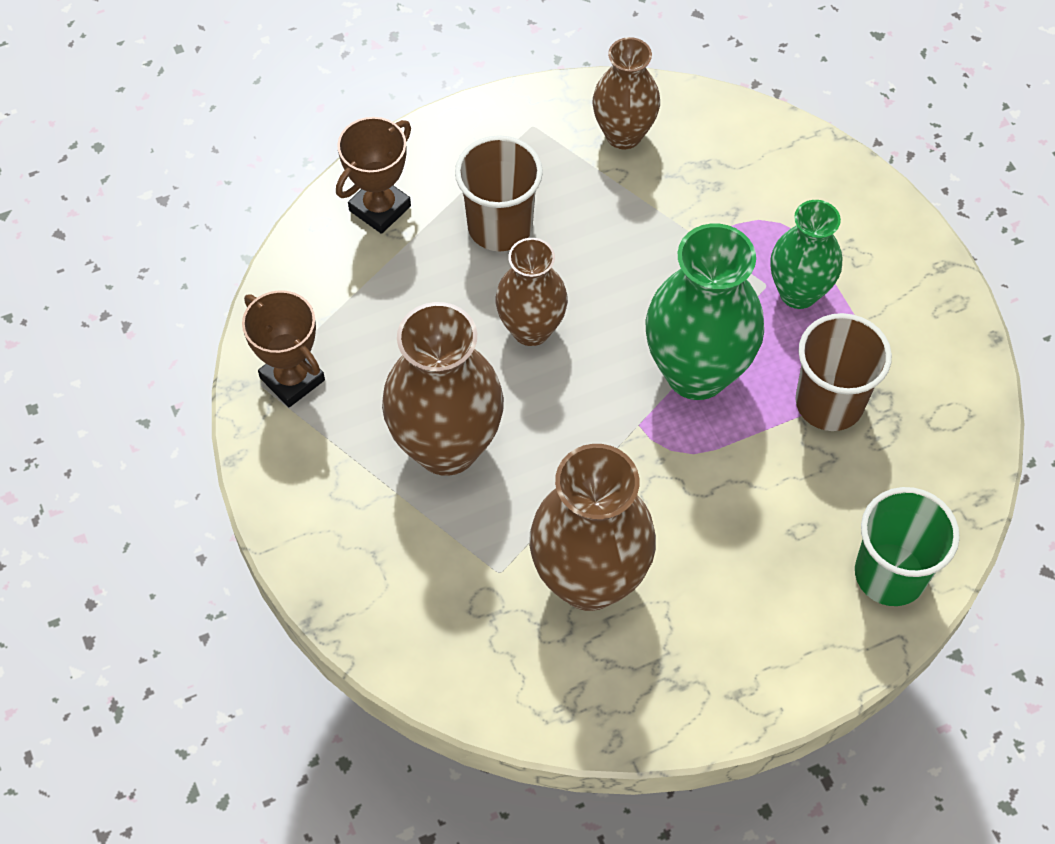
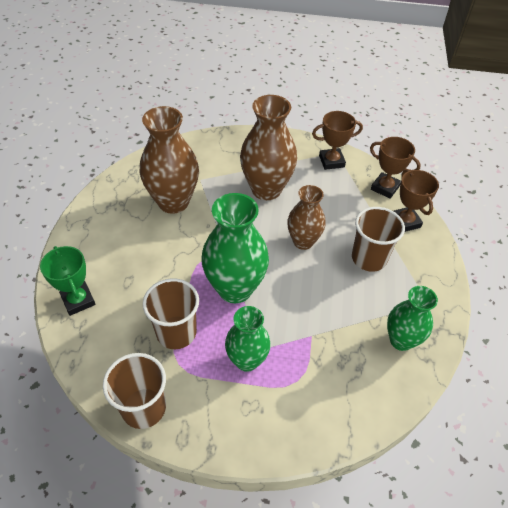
camera: 120 degrees right, 10 degrees down
brown vase [593,37,660,149] -> green vase [387,286,438,351]
green cup [855,487,960,606] -> green trophy [40,246,96,316]
none -> brown cup [103,353,166,429]
none -> brown trophy [370,137,421,199]

